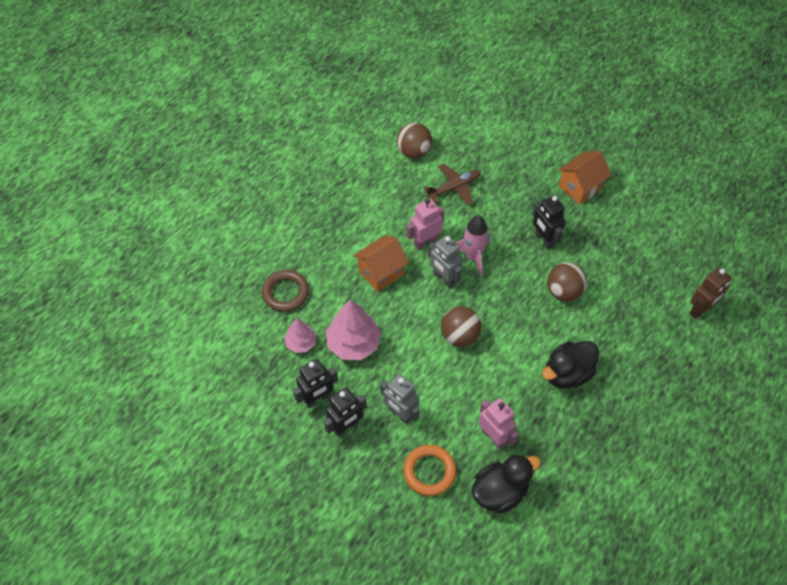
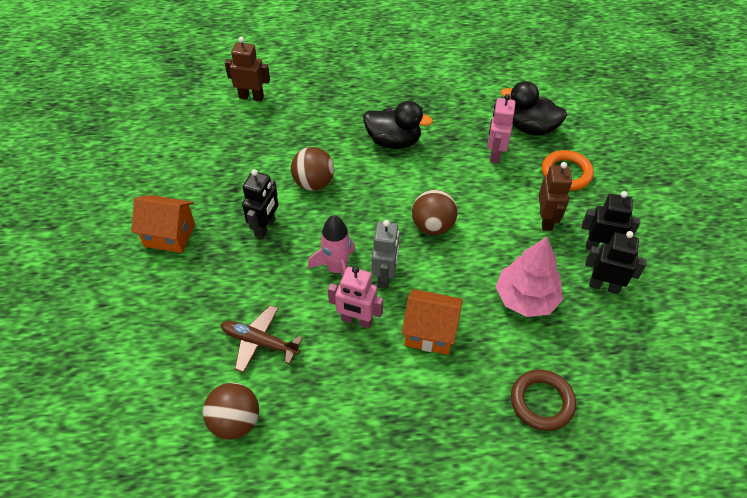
camera: 130 degrees left, 5 degrees down
pink tree [284,318,316,353] -> none
grey robot [380,374,420,424] -> brown robot [539,162,572,231]

